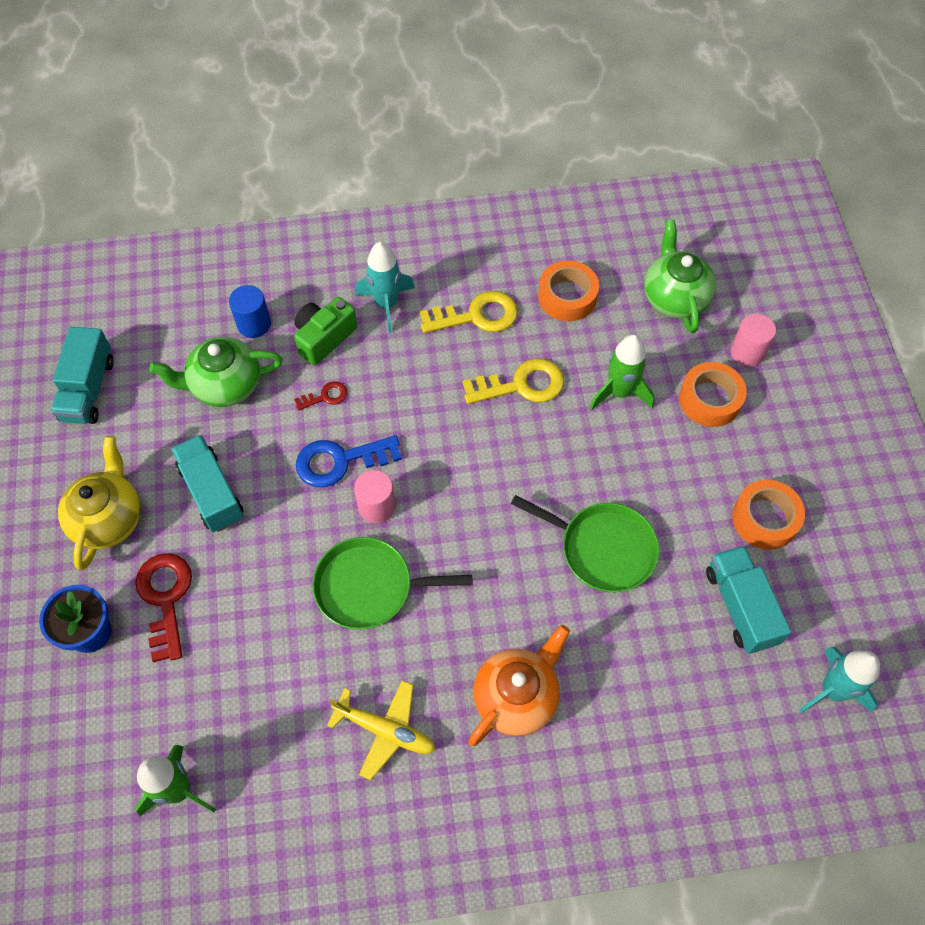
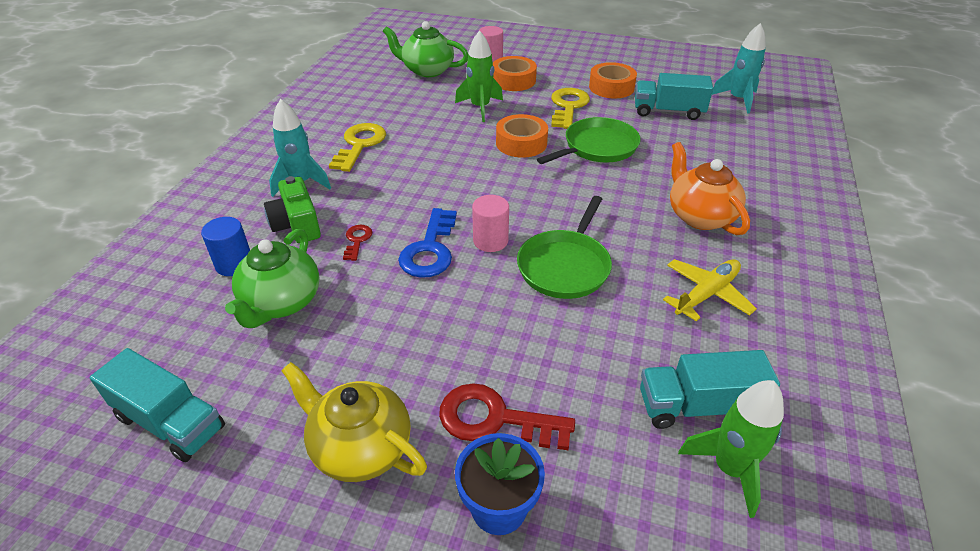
camera: 65 degrees left, 20 degrees down
turquoise truck [171,435,244,532] -> turquoise truck moved to [640,350,780,429]
yellow key [463,358,564,404] -> yellow key moved to [551,88,590,129]
orange tape [538,260,599,321] -> orange tape moved to [496,114,548,158]

